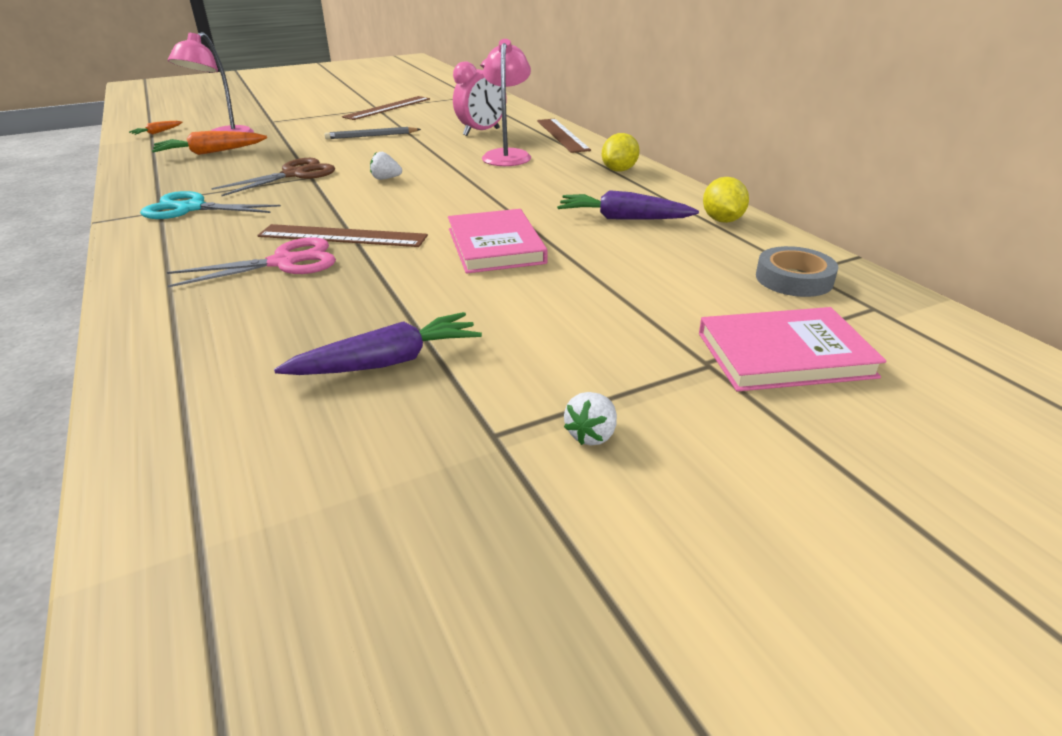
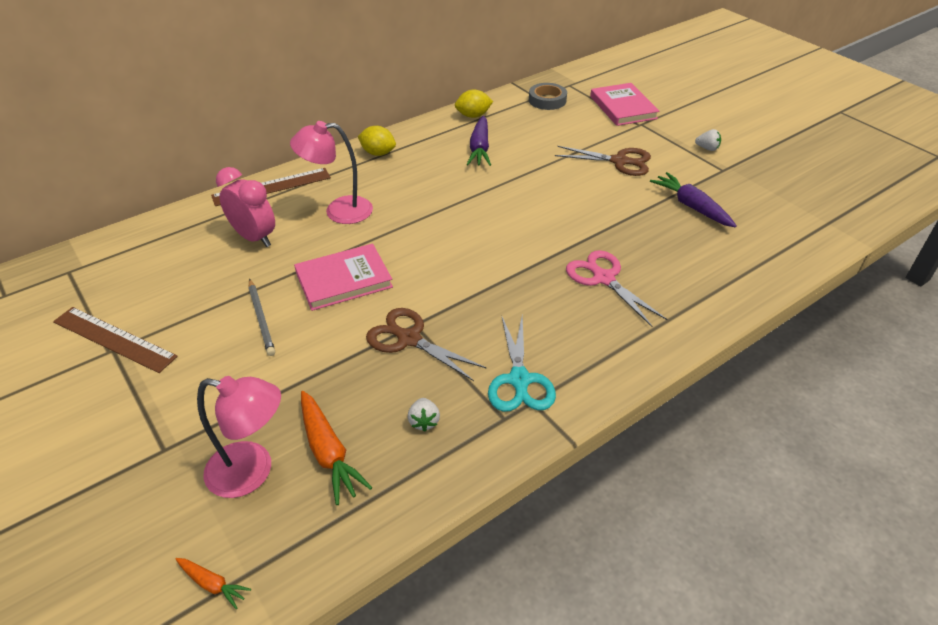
camera: 100 degrees left, 10 degrees up
brown ruler [257,224,428,247] -> none
white strawberry [370,152,402,180] -> white strawberry moved to [408,398,440,432]
pink book [448,209,548,273] -> pink book moved to [294,243,393,311]
none -> brown scissors [555,146,651,176]

